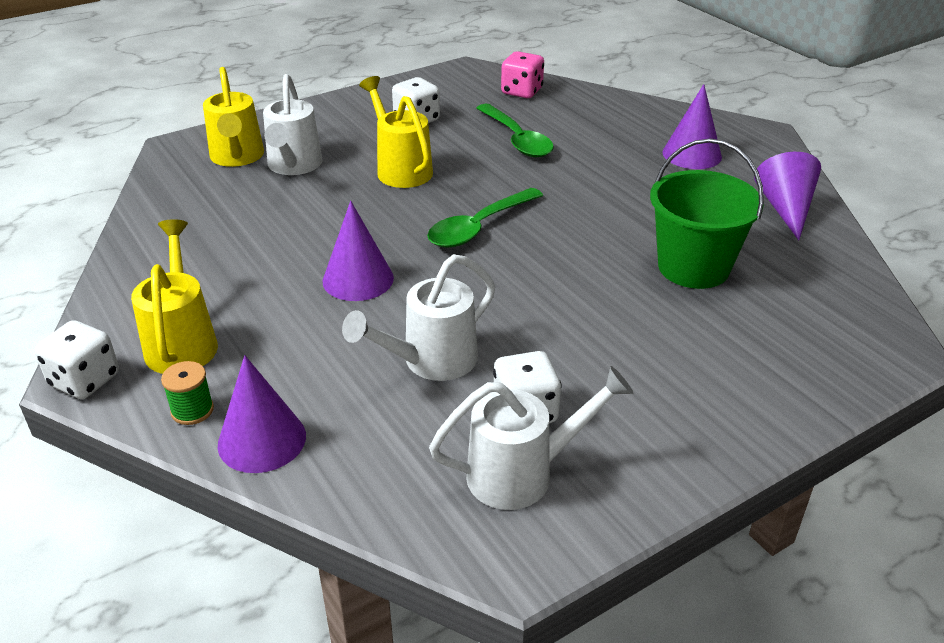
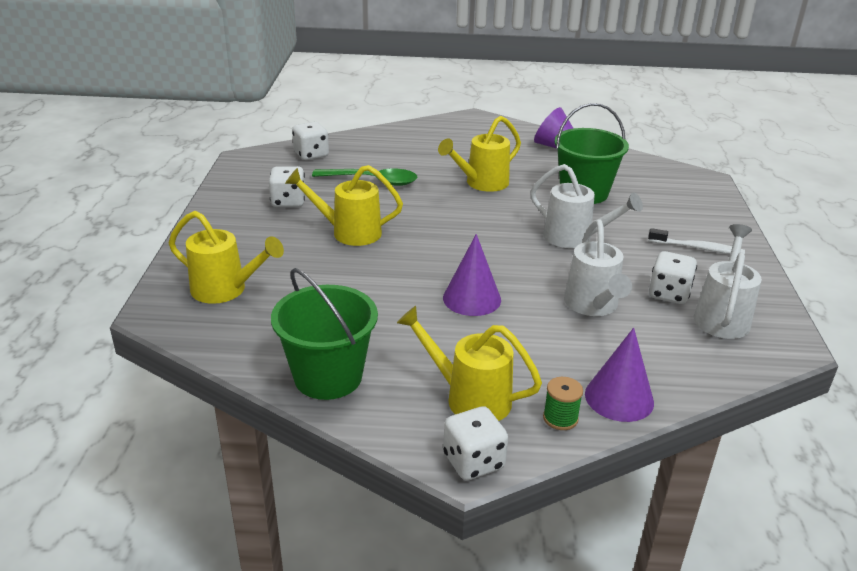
camera: 55 degrees left, 5 degrees down
white watering can [263,74,322,175] -> white watering can moved to [530,164,643,248]
green spoon [427,188,543,248] -> none
pink dice [501,51,544,98] -> white dice [292,122,329,160]
purple cone [663,84,722,169] -> none
none -> green bucket [271,268,378,400]
none -> yellow watering can [438,116,521,192]
none -> white toothbrush [648,228,745,254]

